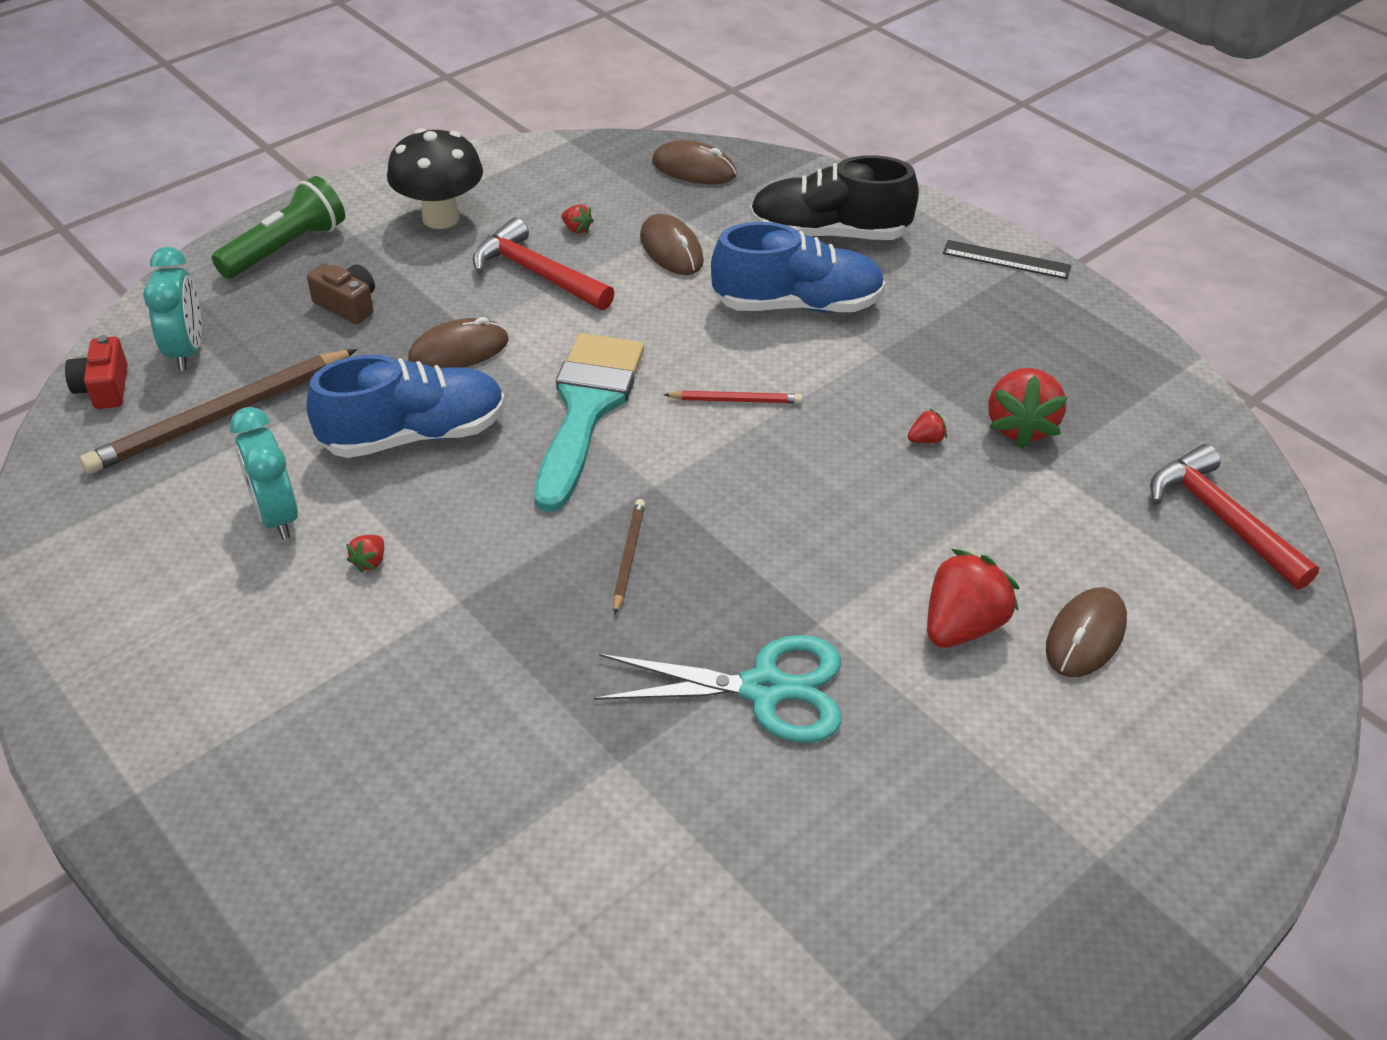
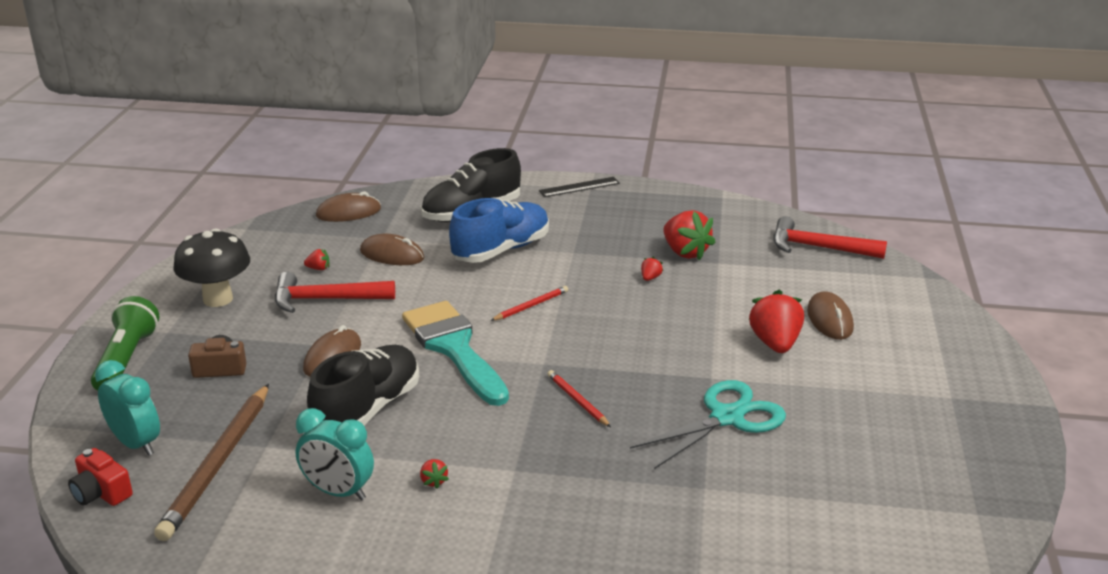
camera: 40 degrees left, 15 degrees down
blue shoe [307,355,505,458] -> black shoe [307,345,419,426]
brown pencil [613,499,645,614] -> red pencil [548,370,611,427]

